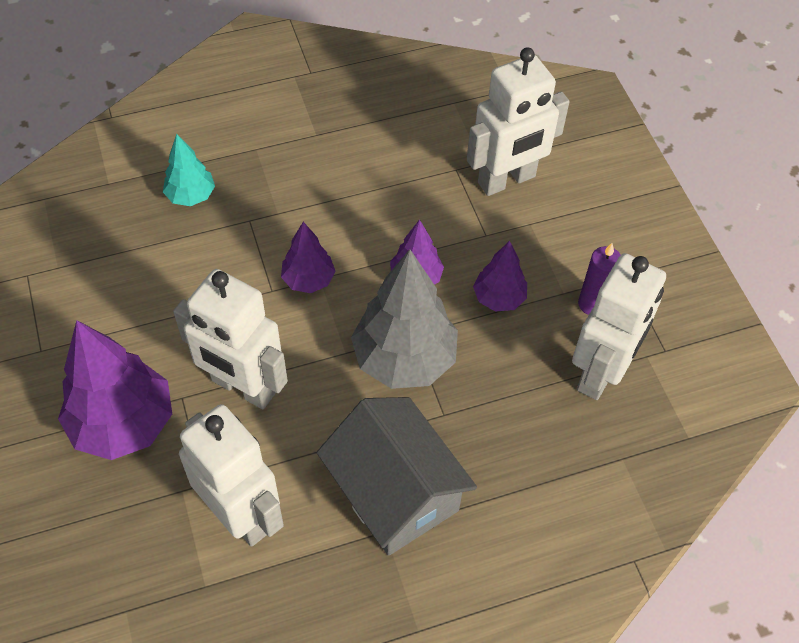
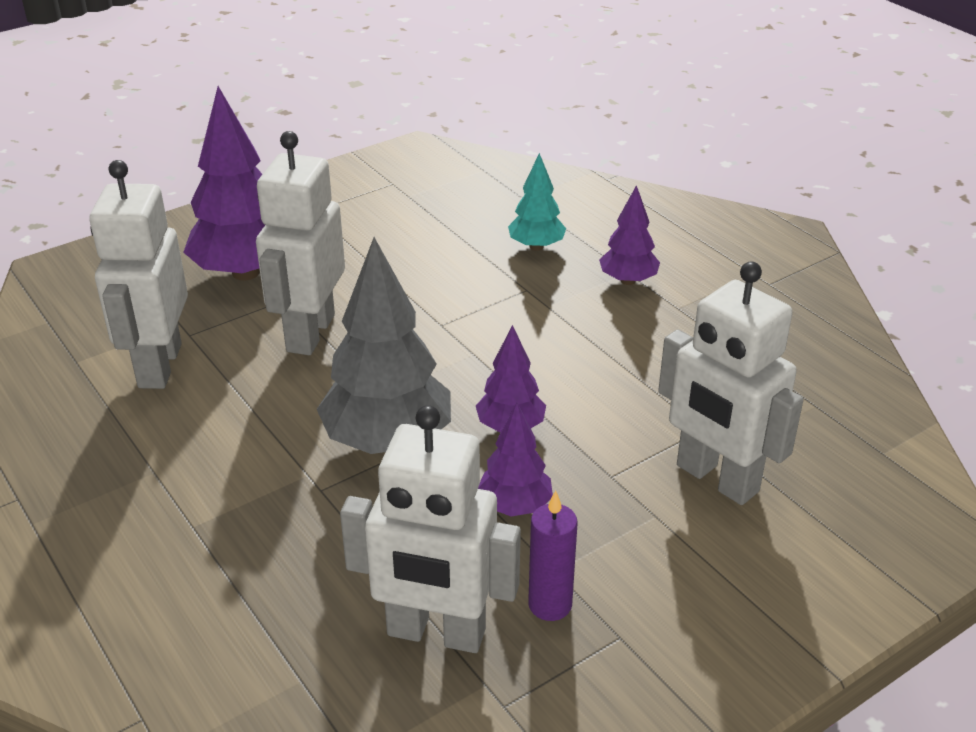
camera: 75 degrees right, 20 degrees down
white robot [179,404,284,547] -> white robot turned 150 degrees clockwise [89,160,188,389]
purple tree [281,222,335,293] -> purple tree moved to [599,185,660,285]
grey house [317,397,477,556] -> none

